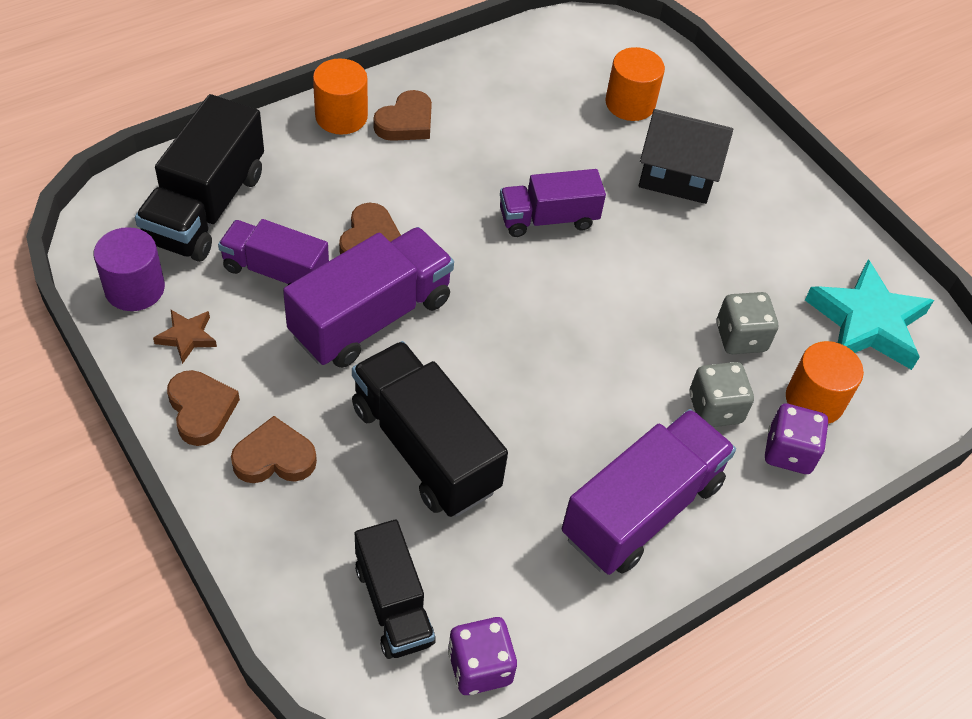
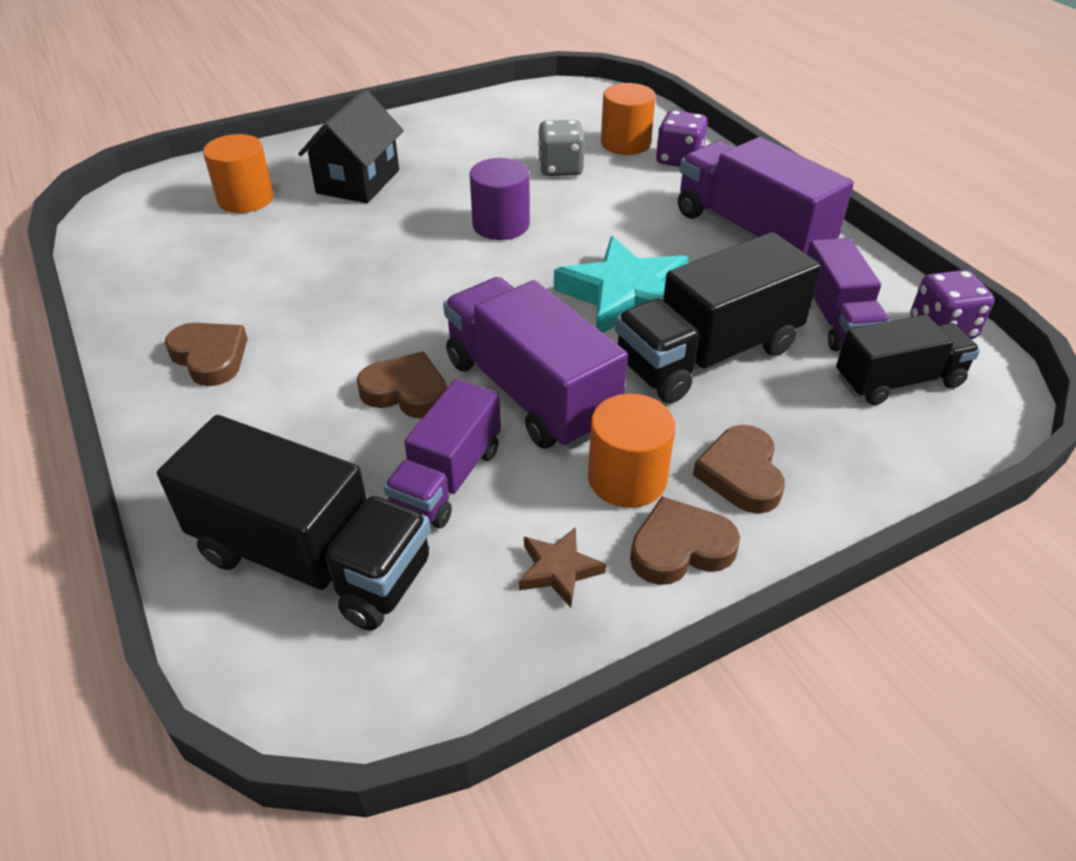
camera: 80 degrees left, 10 degrees down
purple cylinder [94,227,165,311] -> purple cylinder moved to [469,158,530,240]
orange cylinder [313,58,368,134] -> orange cylinder moved to [588,394,675,508]
purple truck [500,169,606,237] -> purple truck moved to [807,238,890,351]
grey dice [689,362,754,427] -> none
turquoise star [805,259,934,370] -> turquoise star moved to [554,236,689,333]

